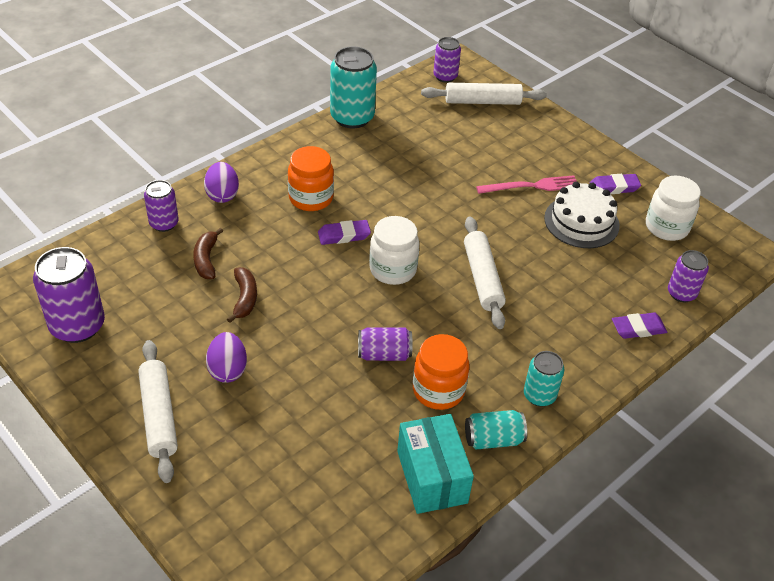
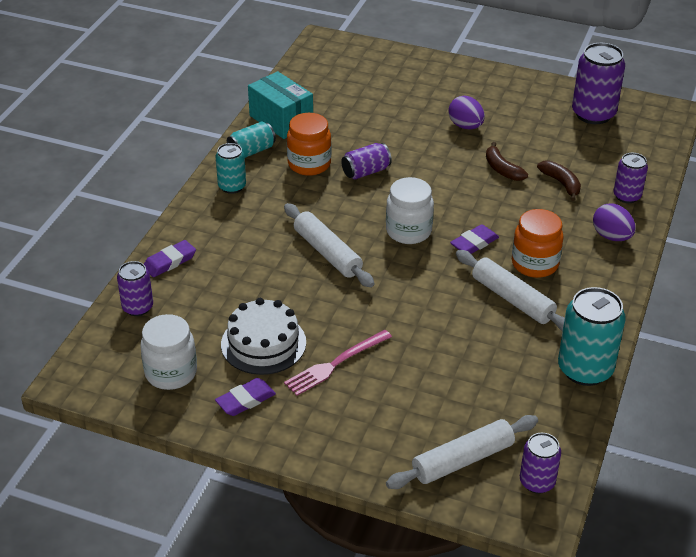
camera: 155 degrees right, 5 degrees down
white rolling pin [138,340,178,483] -> white rolling pin moved to [456,250,565,331]

